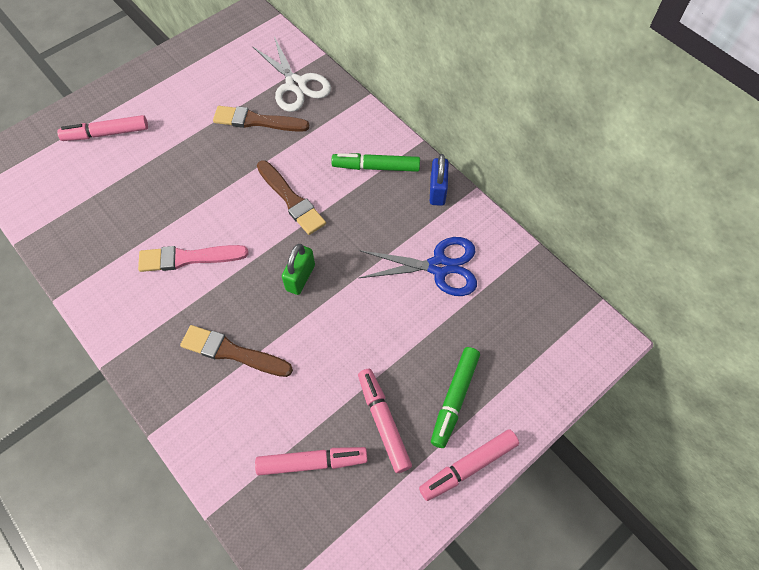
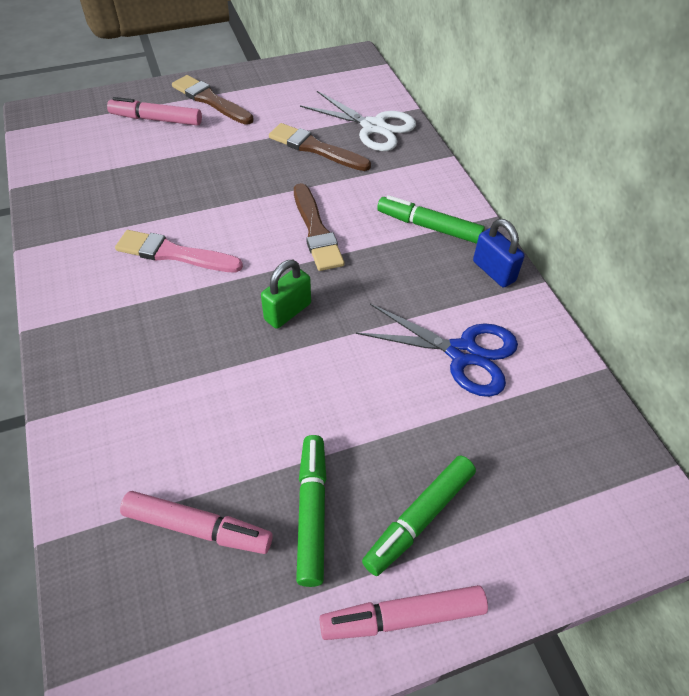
camera: 20 degrees right, 10 degrees down
brown brush [180,325,293,377] -> brown brush moved to [172,75,254,125]
white scissors [252,36,331,112] -> white scissors turned 45 degrees counterclockwise [300,91,416,151]
pink marker [358,369,412,473] -> green marker [296,435,327,587]
blue padlock [430,154,449,206] -> blue padlock turned 60 degrees counterclockwise [473,219,525,288]

